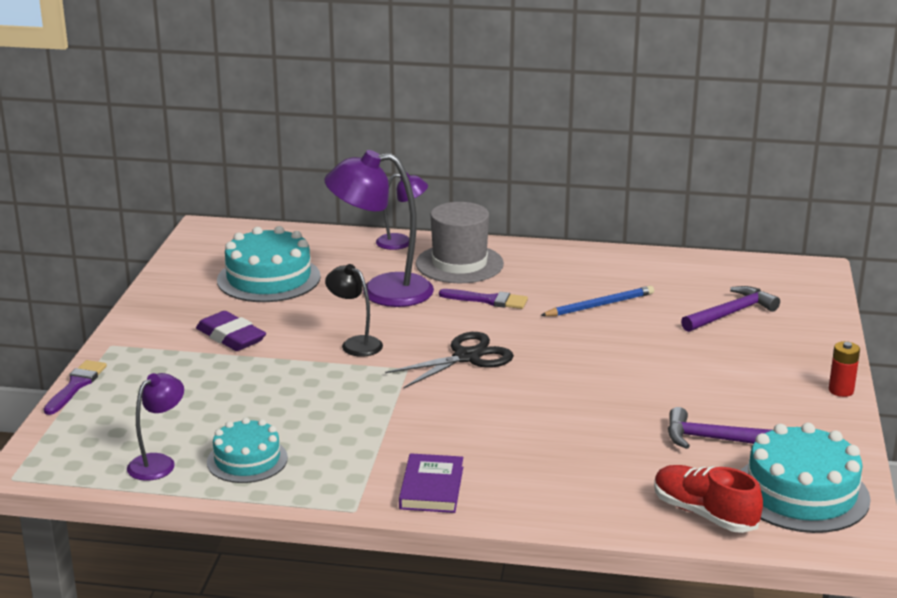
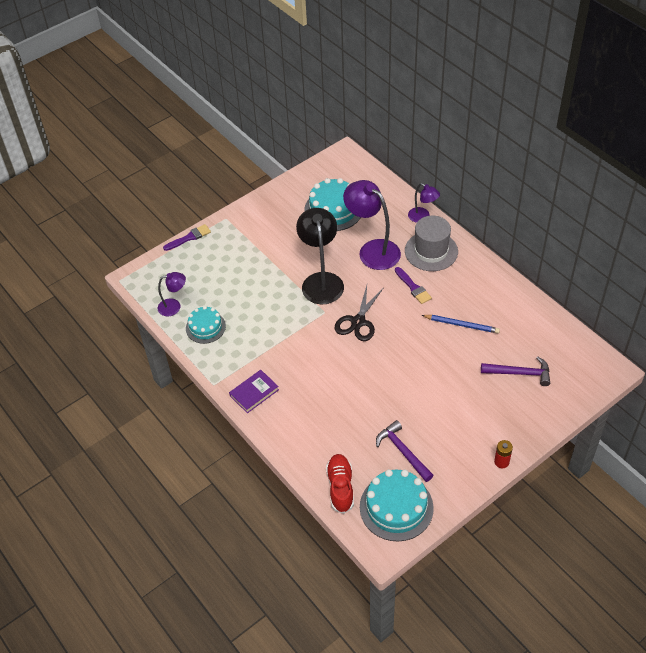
camera: 45 degrees right, 25 degrees up
purple eraser [196,311,266,351] -> none
black lamp [325,264,383,357] -> black lamp [296,208,344,304], size x1.86
black scissors [385,332,514,388] -> black scissors turned 105 degrees clockwise [334,286,383,341]

